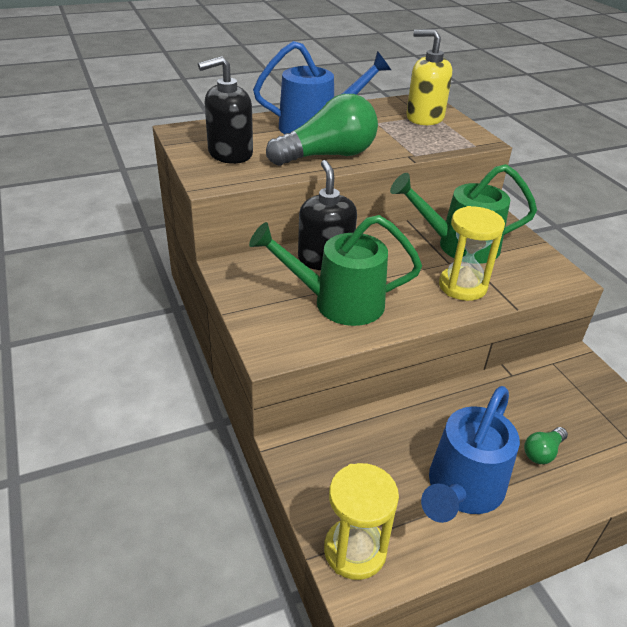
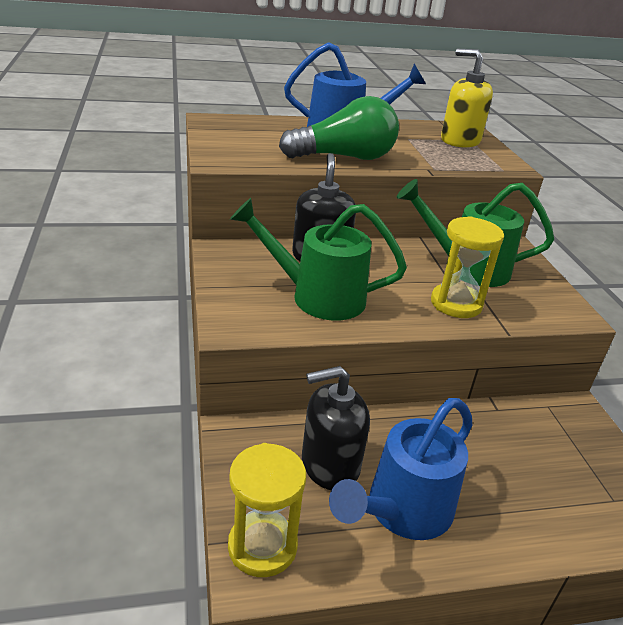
camera: 10 degrees right, 5 degrees down
black soap dispenser [198,56,253,164] -> black soap dispenser moved to [302,366,370,490]
green light bulb [524,427,568,464] -> none

